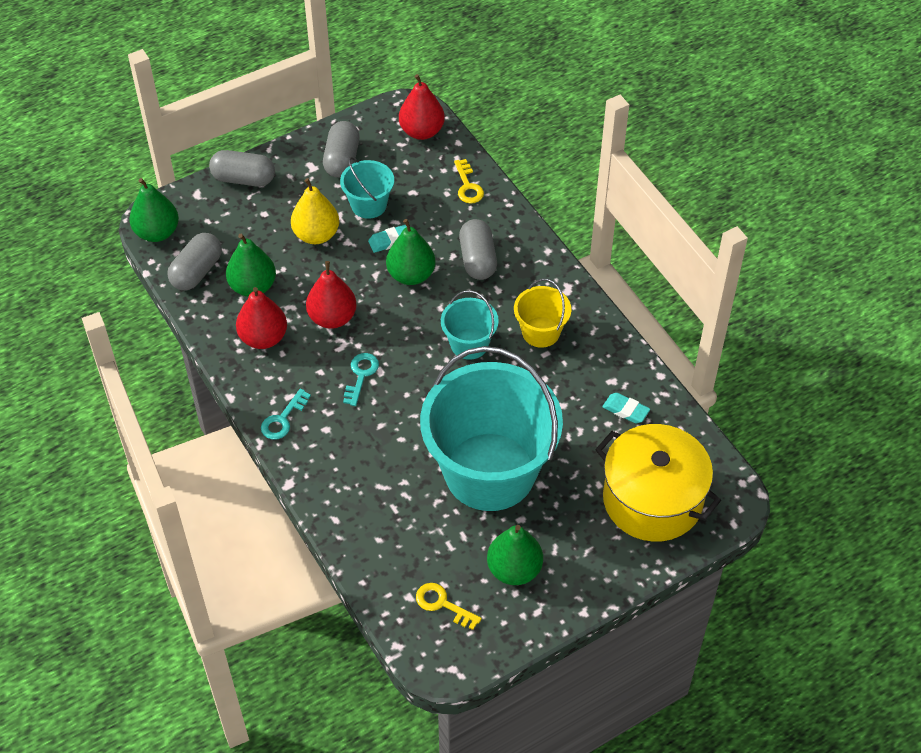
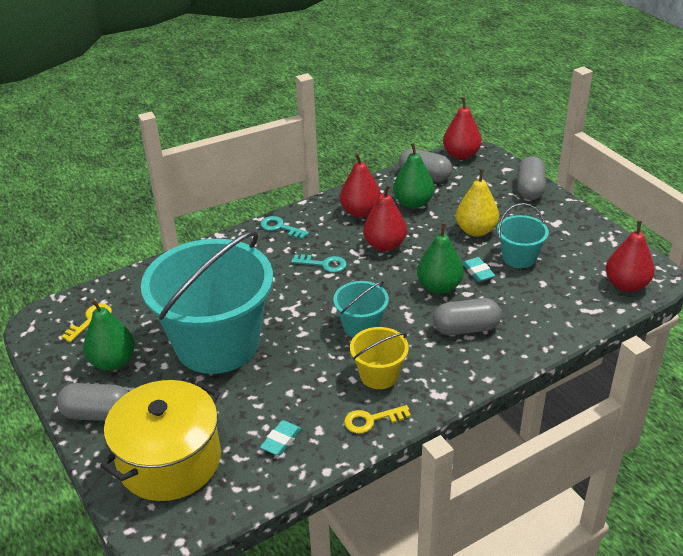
camera: 90 degrees right, 15 degrees down
green pear [129,178,179,242] -> red pear [443,97,482,160]
grey capsule [323,121,359,178] -> grey capsule moved to [57,383,128,421]
yellow key [454,159,484,204] -> yellow key moved to [344,405,411,434]

